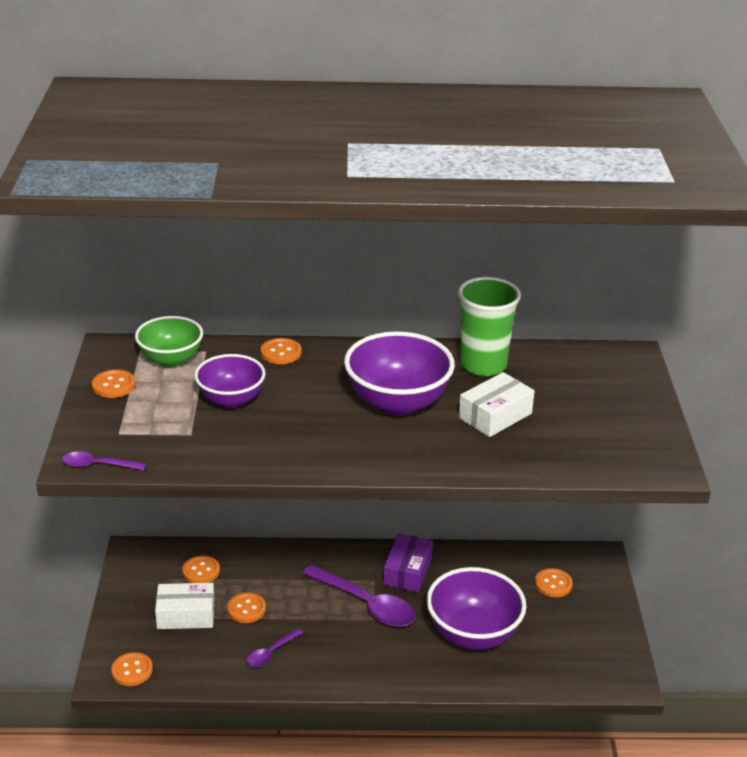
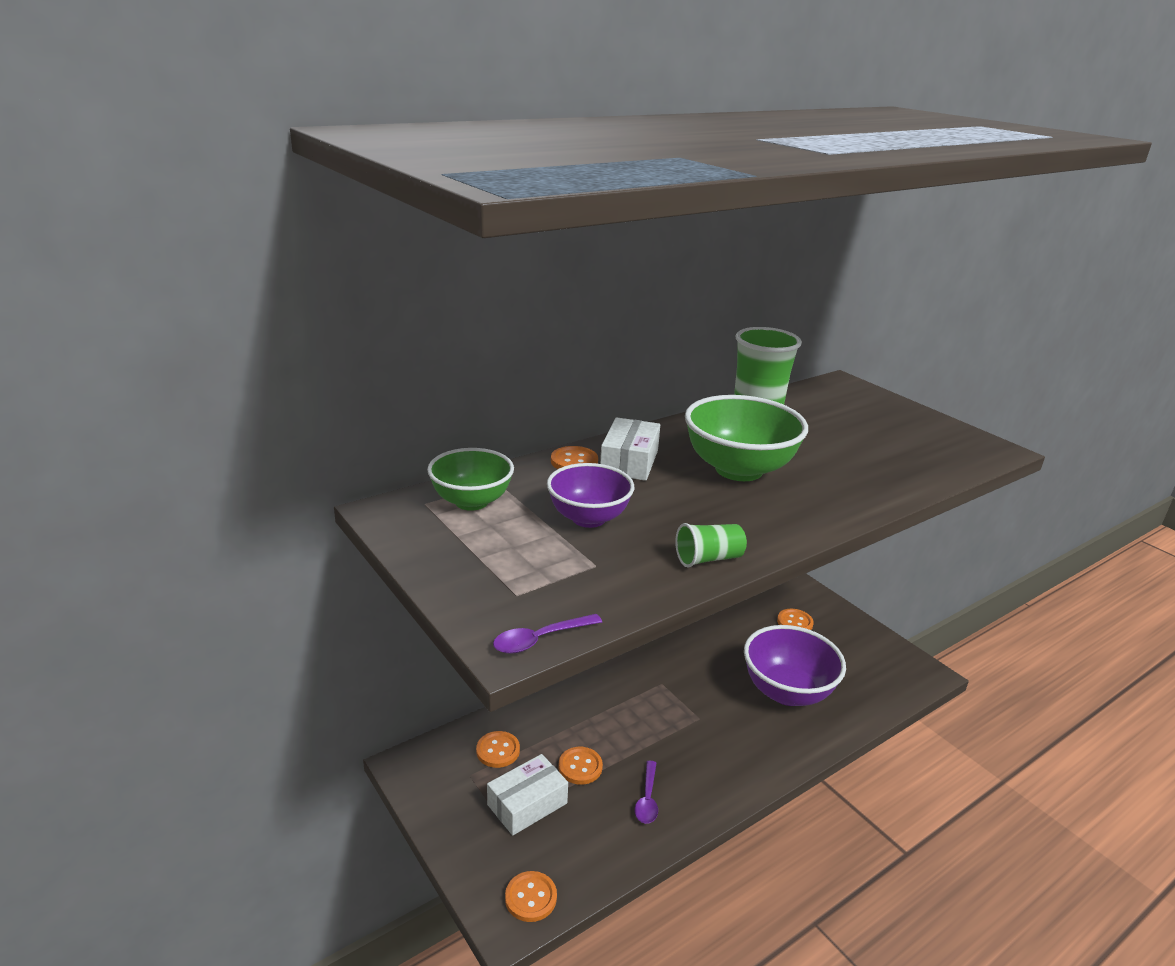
camera: 35 degrees left, 5 degrees down
orange button [92,369,136,398] -> none
purple spoon [302,564,415,627] -> none
purple bowl [344,331,455,416] -> green bowl [685,395,808,481]
purple box [383,533,433,593] -> none
white box [459,372,535,437] -> white box moved to [600,417,660,481]
none -> green cup [675,523,747,567]

